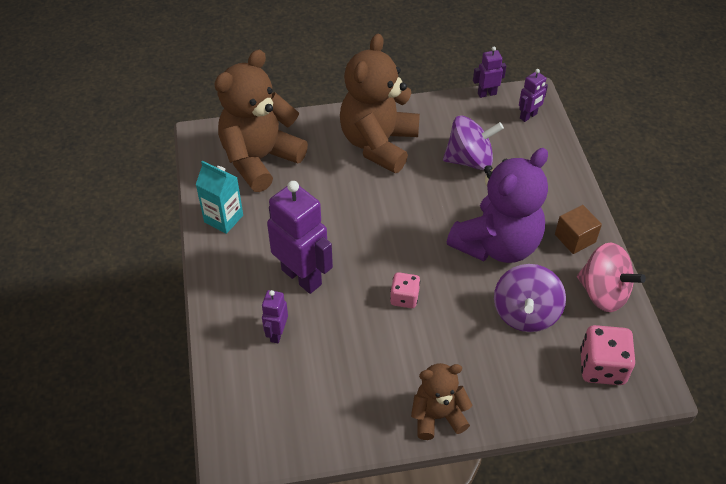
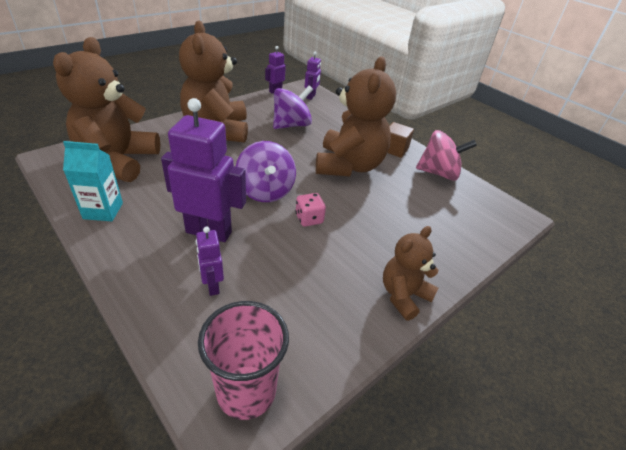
camera: 35 degrees left, 10 degrees down
purple teddy bear [447,148,548,263] -> brown teddy bear [316,56,396,176]
purple spinning top [494,264,566,332] -> purple spinning top moved to [236,141,296,202]
pink dice [580,325,635,385] -> none
none -> pink cup [198,301,289,420]

